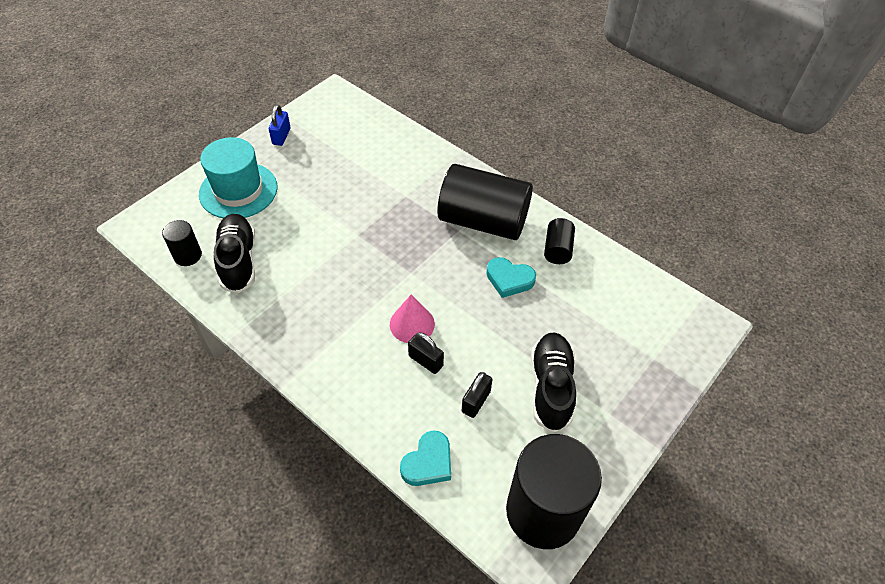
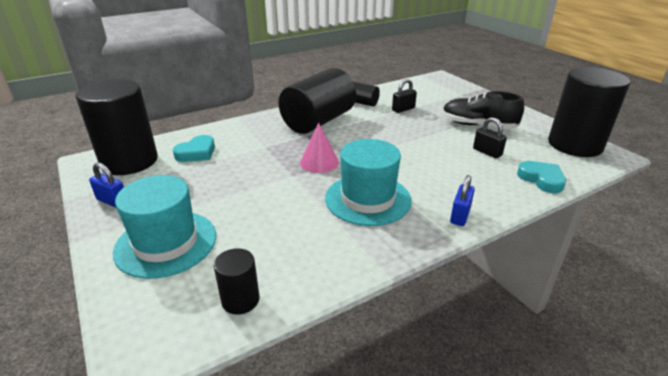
camera: 70 degrees left, 20 degrees down
black shoe [214,214,255,293] -> none
pink cone [390,294,435,343] -> pink cone moved to [300,123,339,173]
black padlock [408,332,444,374] -> black padlock moved to [392,79,417,113]
turquoise heart [486,257,536,298] -> turquoise heart moved to [173,135,215,162]
none -> black cylinder [76,79,158,175]
none -> turquoise hat [325,139,412,226]
none -> blue padlock [450,175,475,226]

